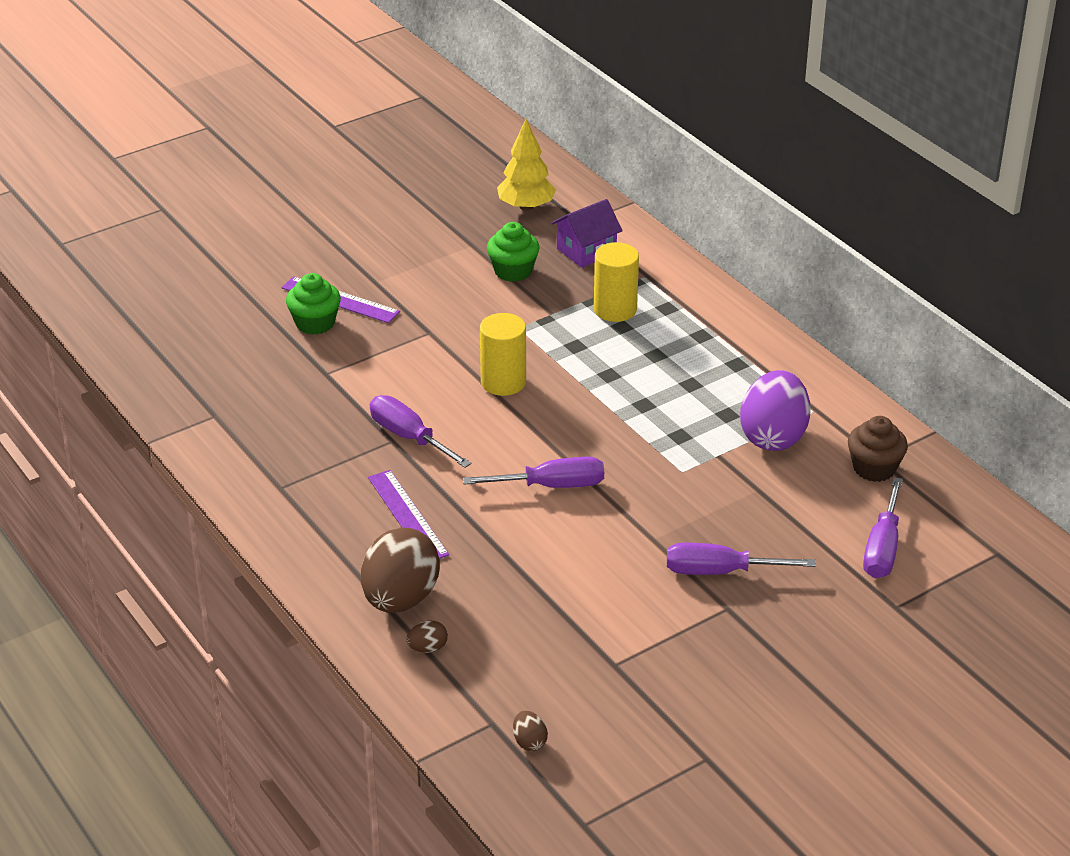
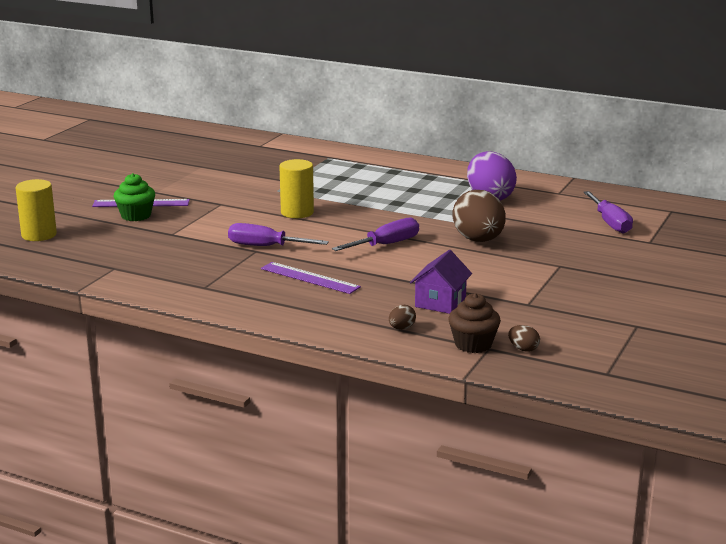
camera: 30 degrees left, 15 degrees down
brown egg [361,528,440,613] -> brown egg moved to [453,190,506,242]
green cupcake [487,222,540,282] -> none
yellow tree [497,119,556,211] -> none
purple house [552,199,623,268] -> purple house moved to [410,250,472,314]
yellow cylinder [594,242,639,322] -> yellow cylinder moved to [16,179,57,241]
purple screwdriver [667,543,816,575] -> none
brown cupcake [848,416,908,482] -> brown cupcake moved to [448,293,501,353]

